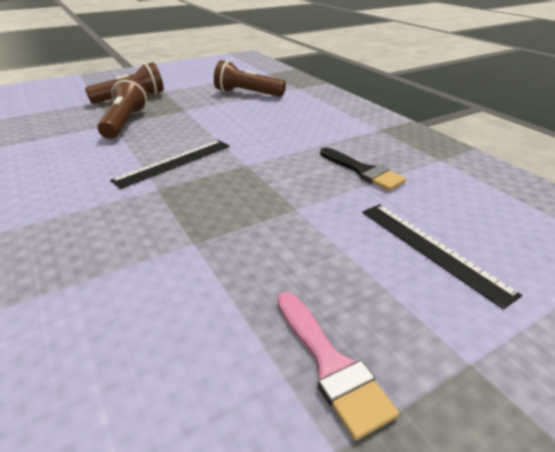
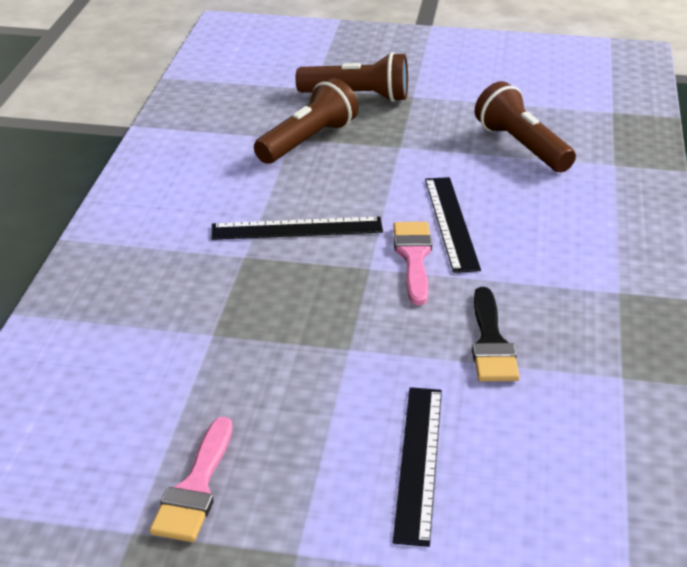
camera: 40 degrees right, 0 degrees up
none -> pink brush [393,222,432,305]
none -> black ruler [425,177,481,273]

